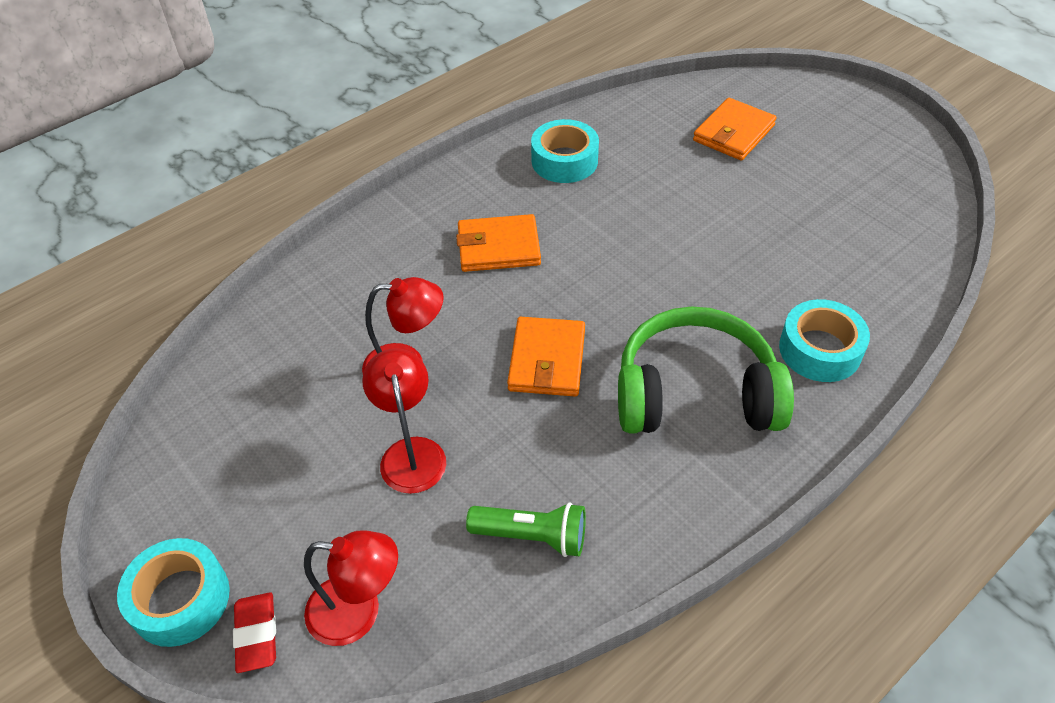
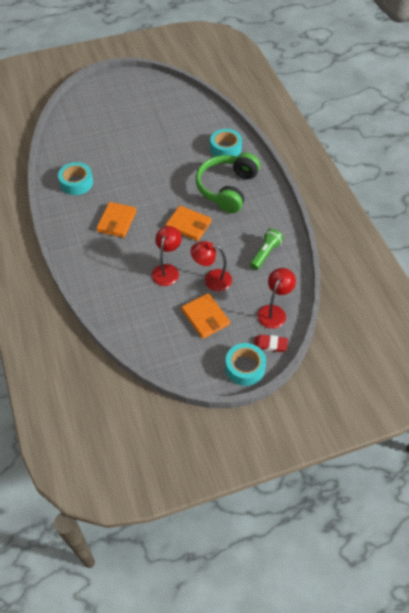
camera: 70 degrees left, 5 degrees up
orange wallet [693,98,777,160] -> orange wallet moved to [181,293,230,339]

